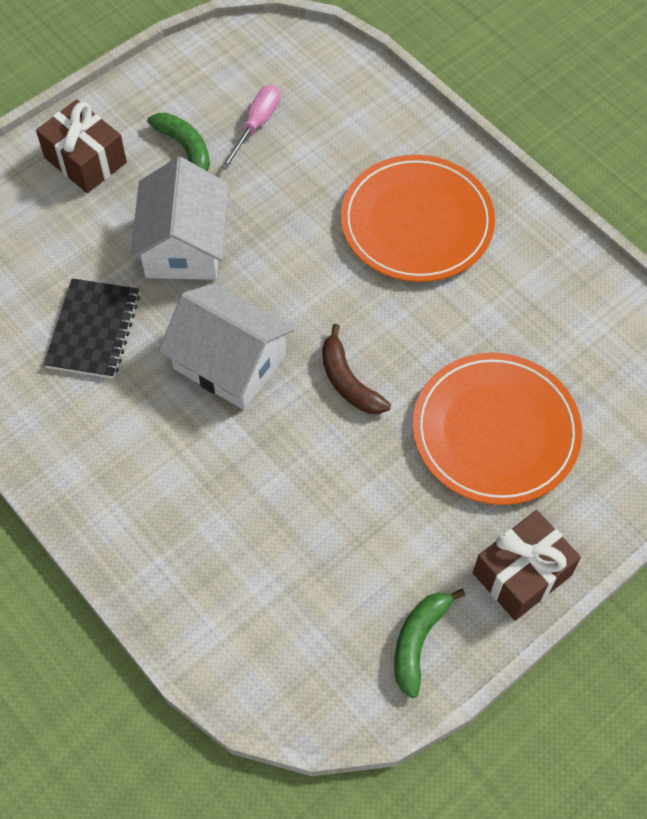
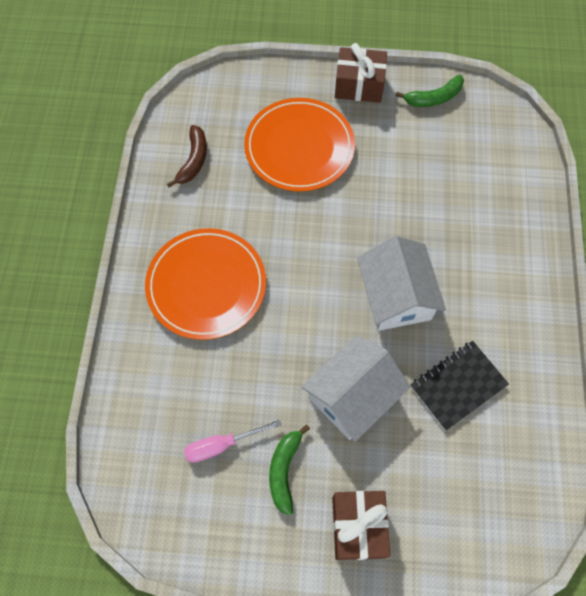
camera: 135 degrees left, 5 degrees up
brown banana [322,324,391,414] -> brown banana moved to [167,125,207,187]

